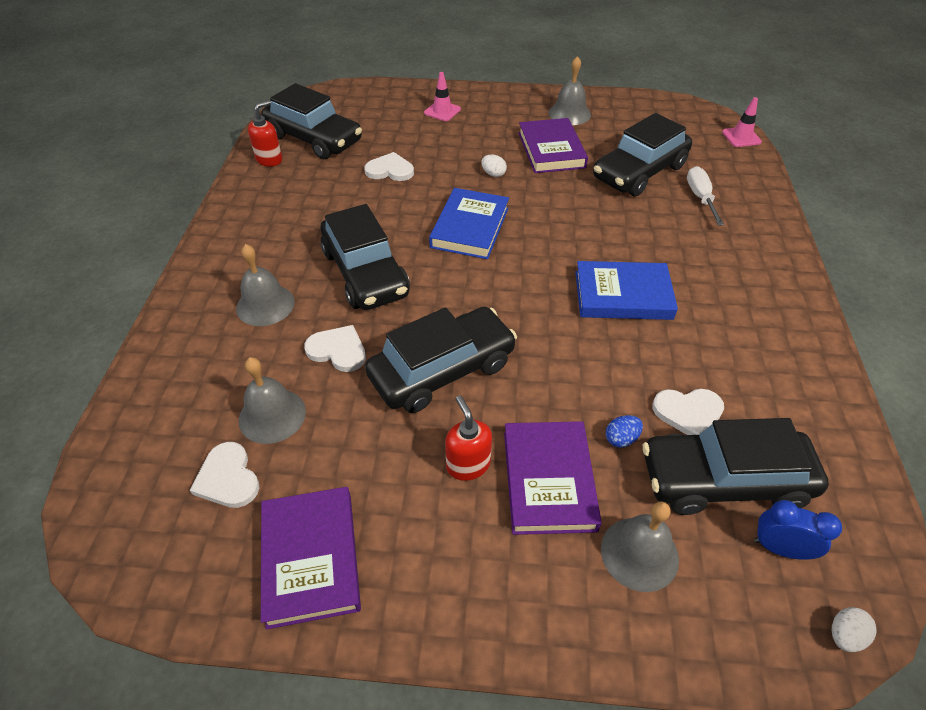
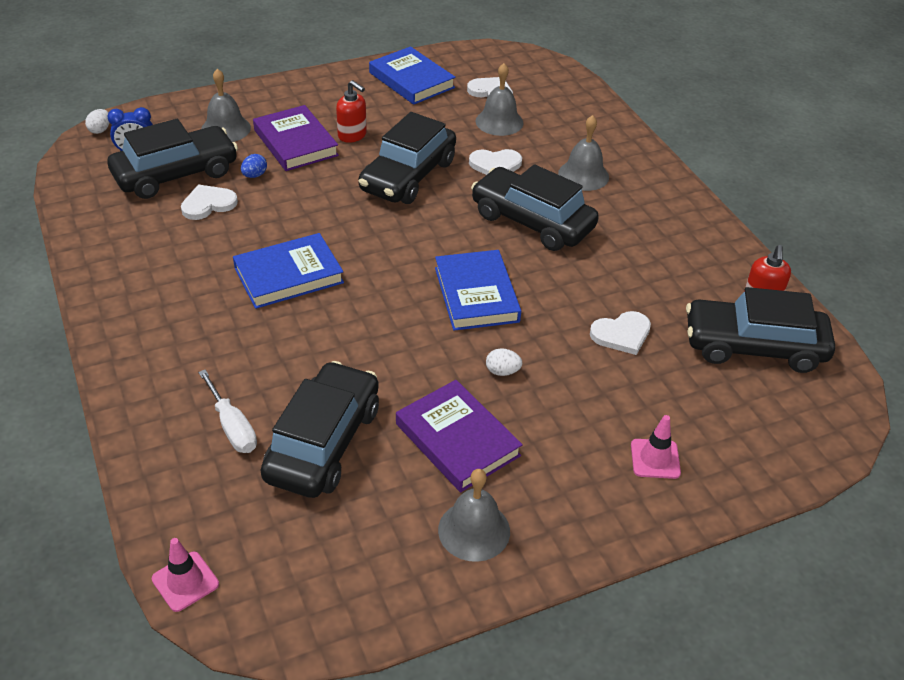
camera: 150 degrees right, 5 degrees down
purple book [261,487,361,630] -> blue book [369,46,456,105]

